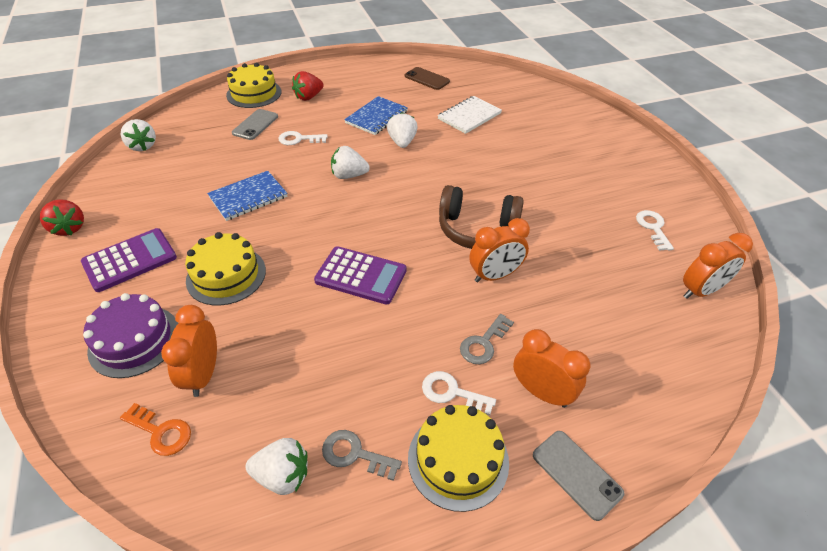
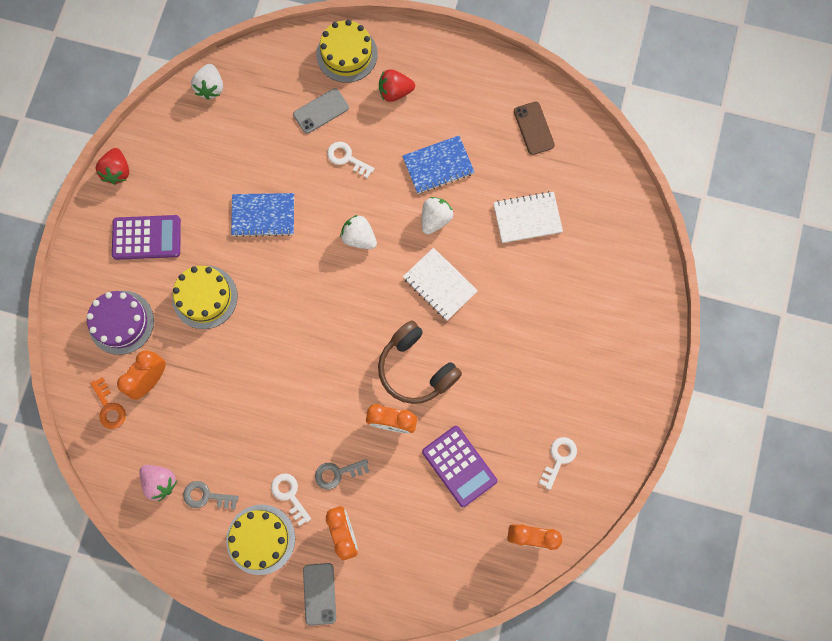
camera: 35 degrees right, 30 degrees up
white strawberry [245,438,308,495] -> pink strawberry [139,465,177,502]
purple calculator [314,246,407,305] -> purple calculator moved to [422,426,497,507]
grey key [322,430,402,481] -> grey key turned 45 degrees counterclockwise [183,481,239,509]
none -> white notebook [403,248,478,321]

